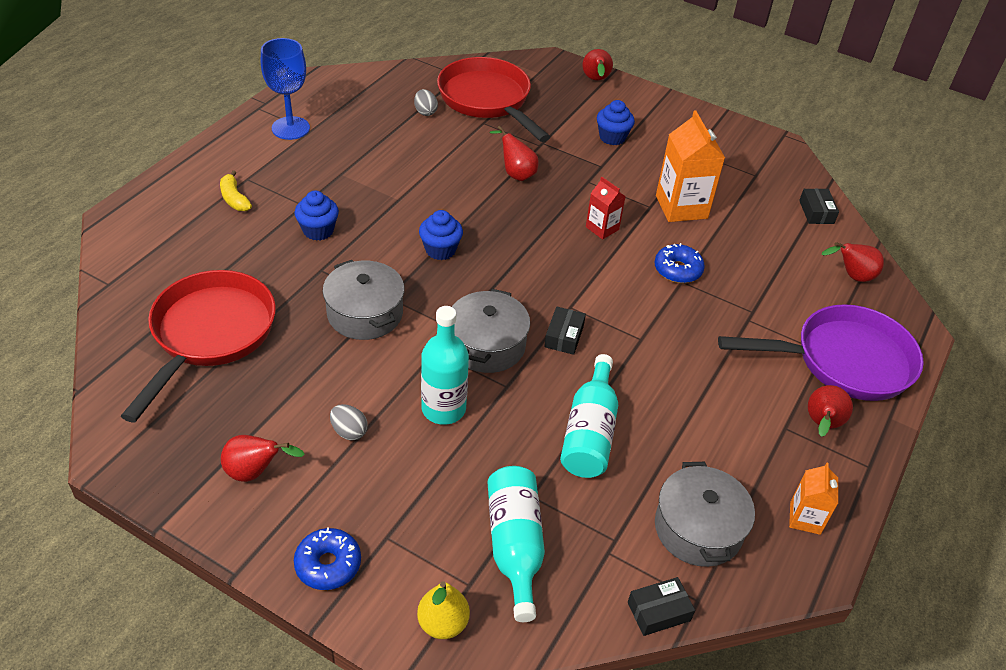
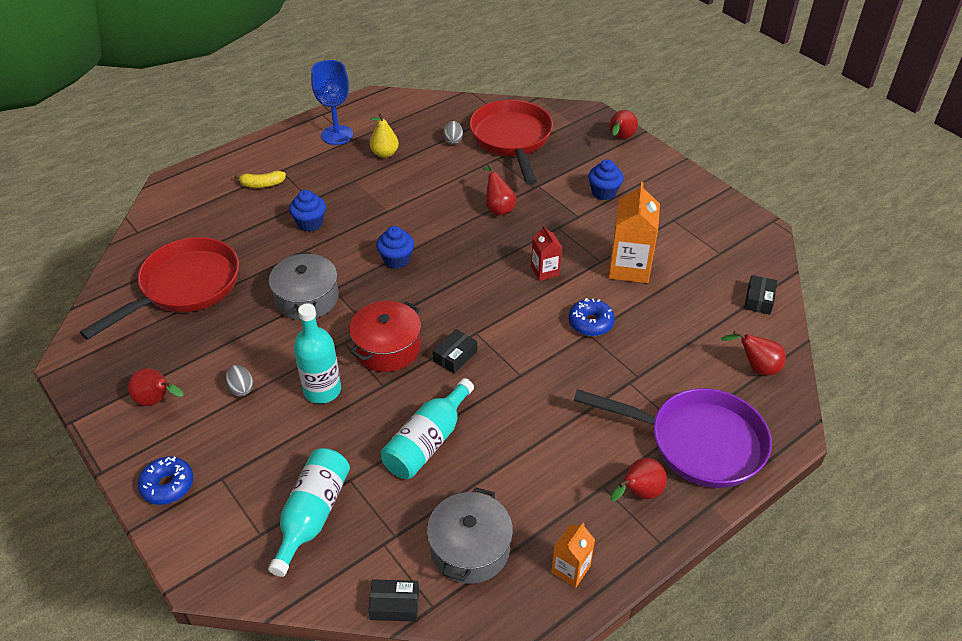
camera: 25 degrees right, 0 degrees up
yellow banana [220,170,252,211] -> yellow banana turned 90 degrees counterclockwise [234,171,286,188]
yellow pear [417,581,470,639] -> yellow pear moved to [370,113,399,158]
grey pot [452,289,530,373] -> red pot [349,301,421,372]

